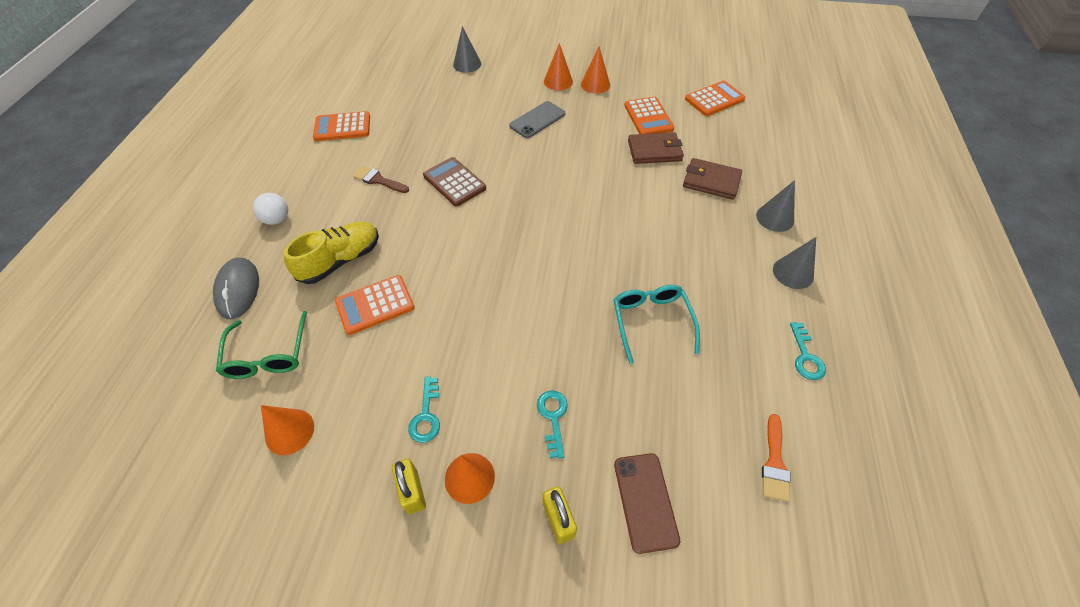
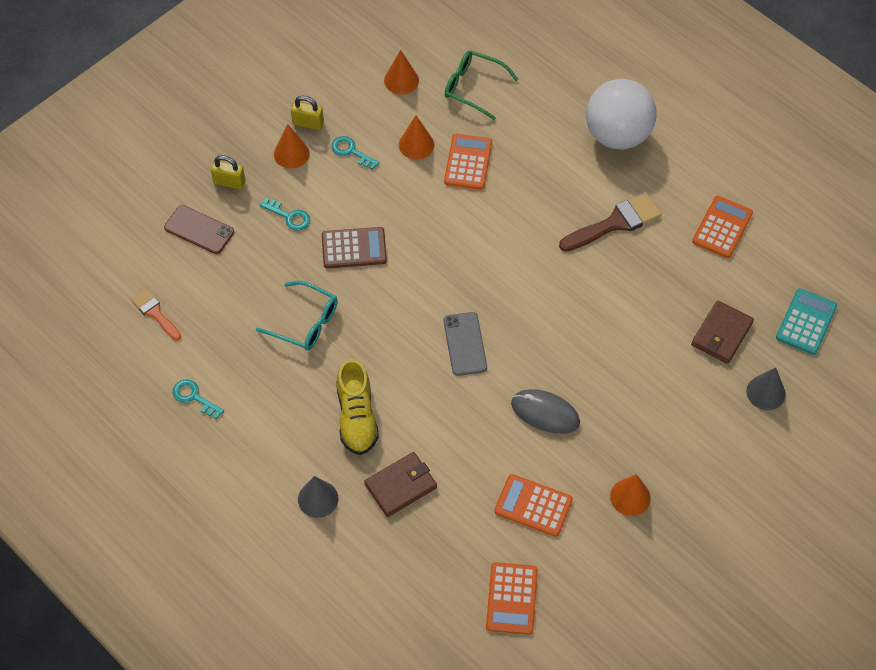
camera: 125 degrees right, 5 degrees up
grey mouse [213,258,259,319] -> grey mouse moved to [511,389,580,434]
white ball [253,193,288,225] -> white ball [586,79,657,149], size x2.28
yellow shoe [284,222,379,284] -> yellow shoe moved to [337,359,379,455]
brown brush [353,166,409,193] -> brown brush [559,193,661,252], size x1.66
brown calculator [423,157,486,207] -> brown calculator moved to [322,227,387,268]
grey phone [509,101,566,138] -> grey phone moved to [444,312,487,376]
orange cone [544,43,573,90] -> orange cone moved to [399,115,434,160]
brown wallet [628,132,684,164] -> brown wallet moved to [691,300,754,364]
grey cone [773,237,816,289] -> none
none -> turquoise calculator [776,288,837,355]

